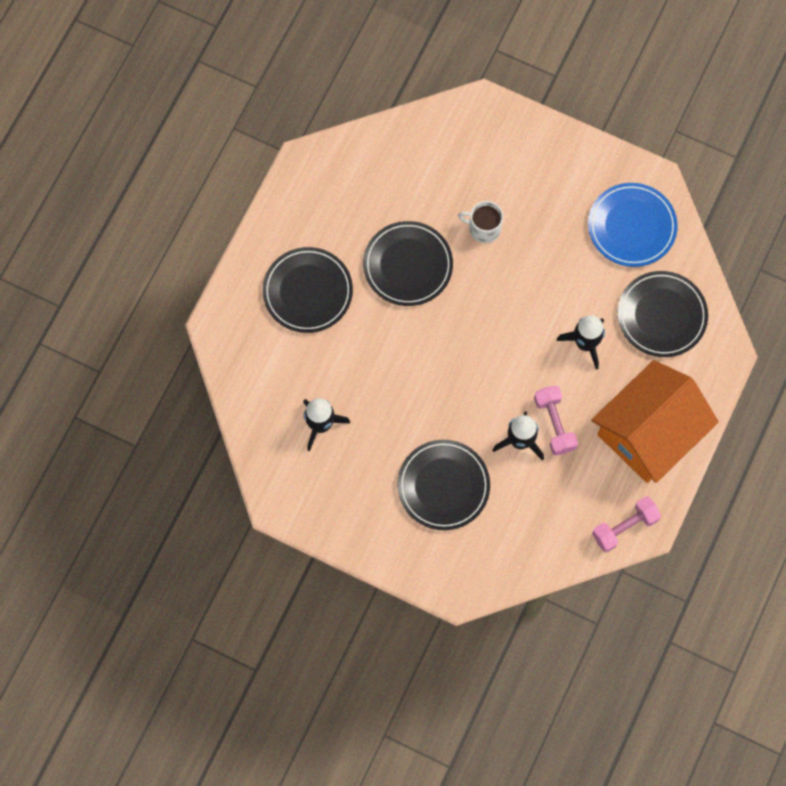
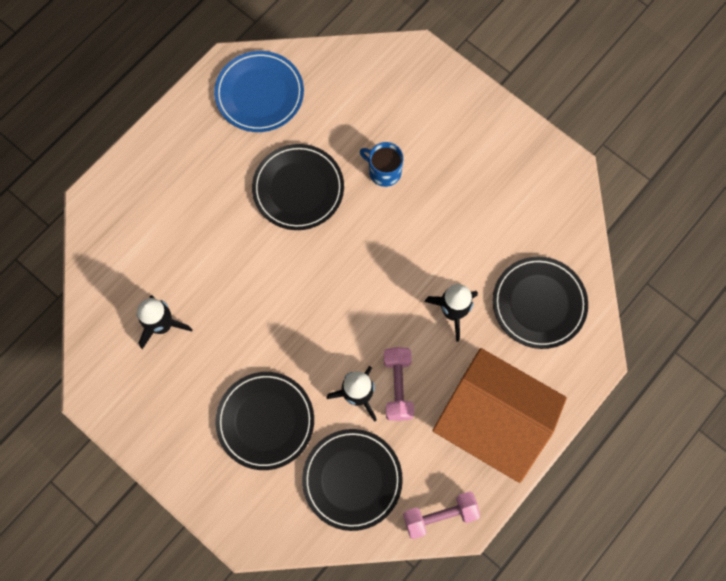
camera: 15 degrees right, 0 degrees up
black plate [263,247,353,333] -> black plate moved to [302,429,403,531]
white mug [458,201,503,243] -> blue mug [360,142,403,187]
blue plate [588,183,678,267] -> blue plate moved to [214,51,304,132]
orange house [591,360,719,483] -> orange house turned 60 degrees clockwise [433,348,567,483]

